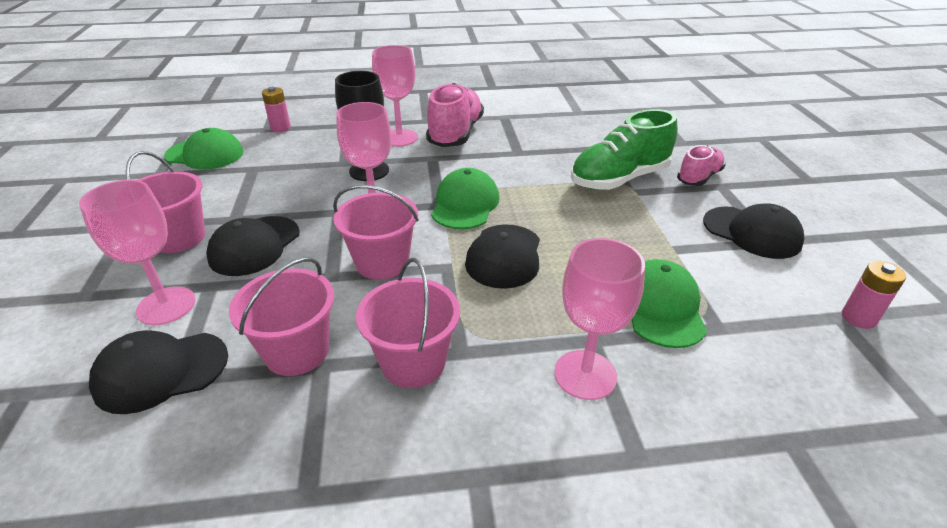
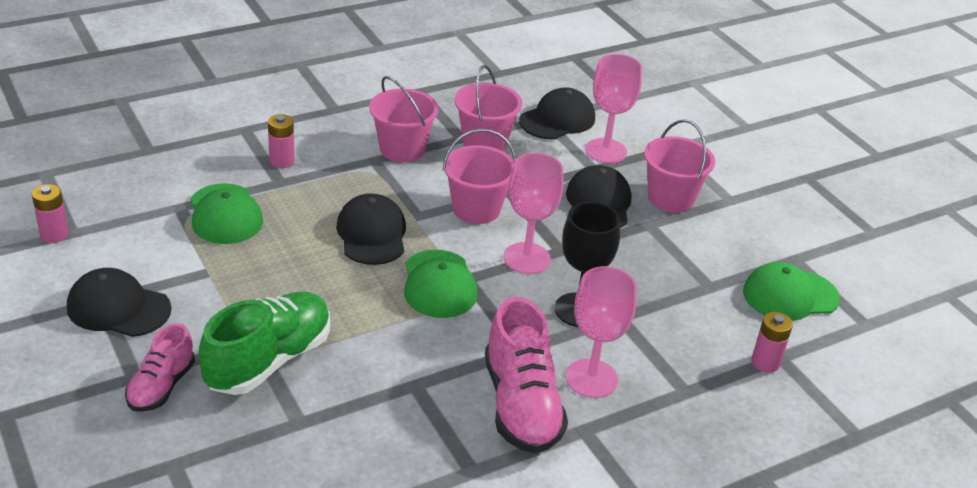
camera: 155 degrees right, 0 degrees up
pink goblet [554,238,645,400] -> pink battery [268,114,295,168]

